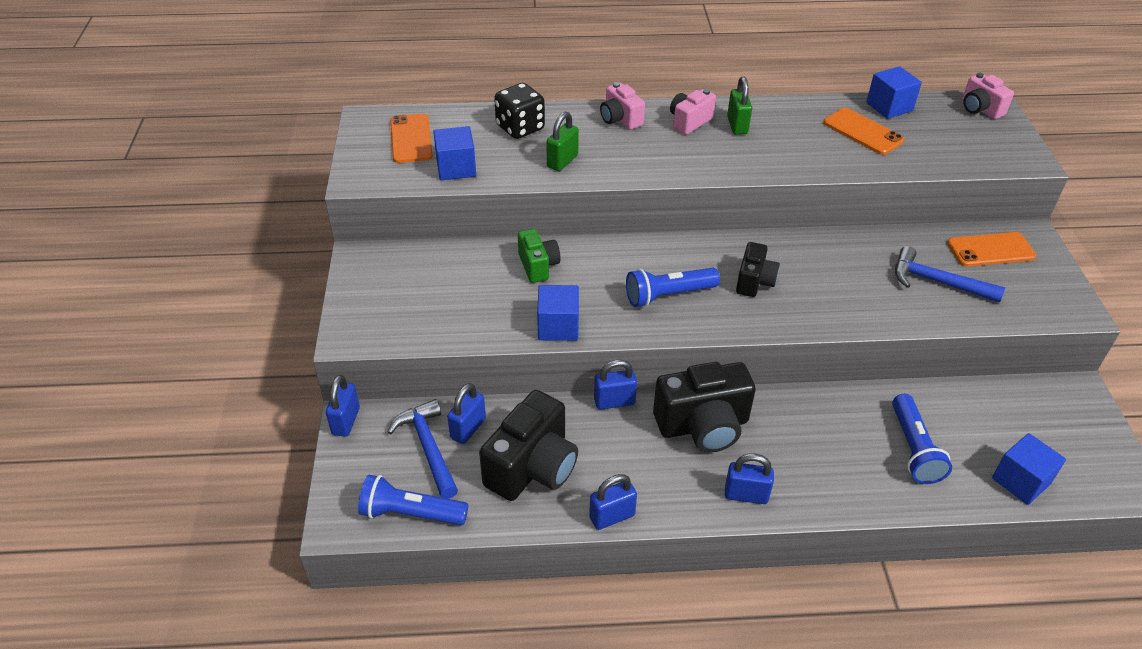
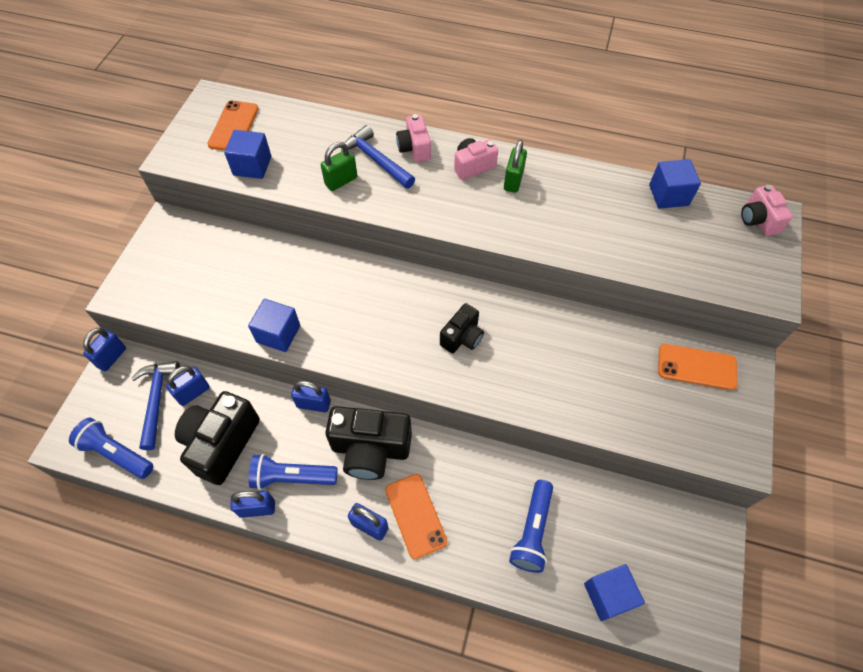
camera: 20 degrees right, 15 degrees up
black camera [479,390,578,501] -> black camera turned 150 degrees clockwise [175,391,260,485]
black dice [494,83,545,139] -> none
green camera [518,229,561,283] -> none
blue flashlight [626,268,720,307] -> blue flashlight moved to [249,454,338,490]
orange phone [824,108,905,155] -> orange phone moved to [385,474,447,559]
blue hammer [895,246,1005,303] -> blue hammer moved to [341,125,415,189]

